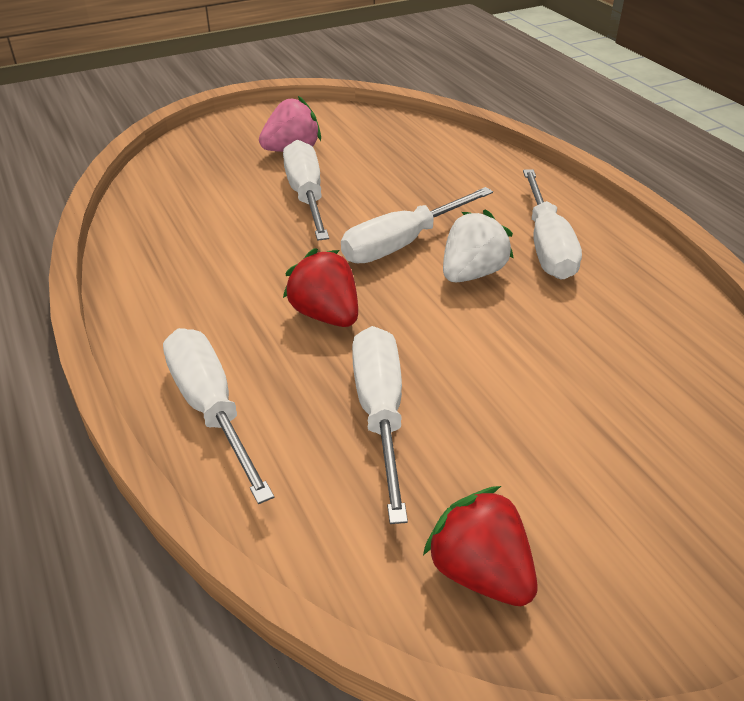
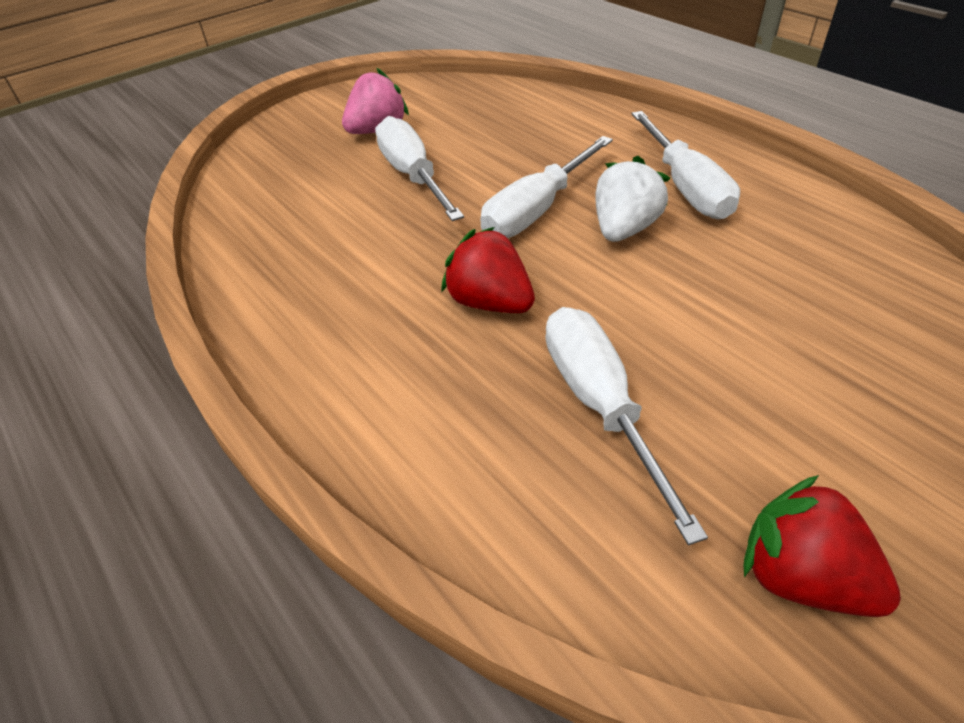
camera: 10 degrees left, 5 degrees up
white screwdriver [163,328,274,504] -> none

